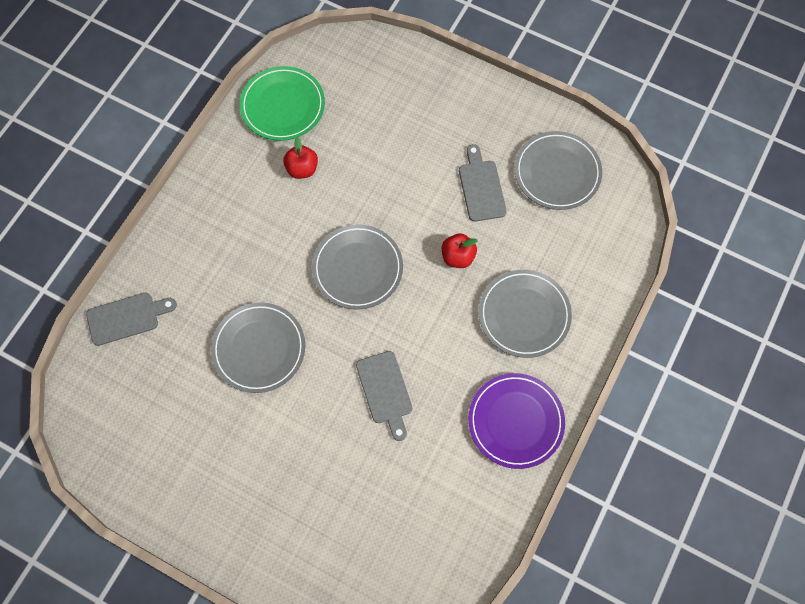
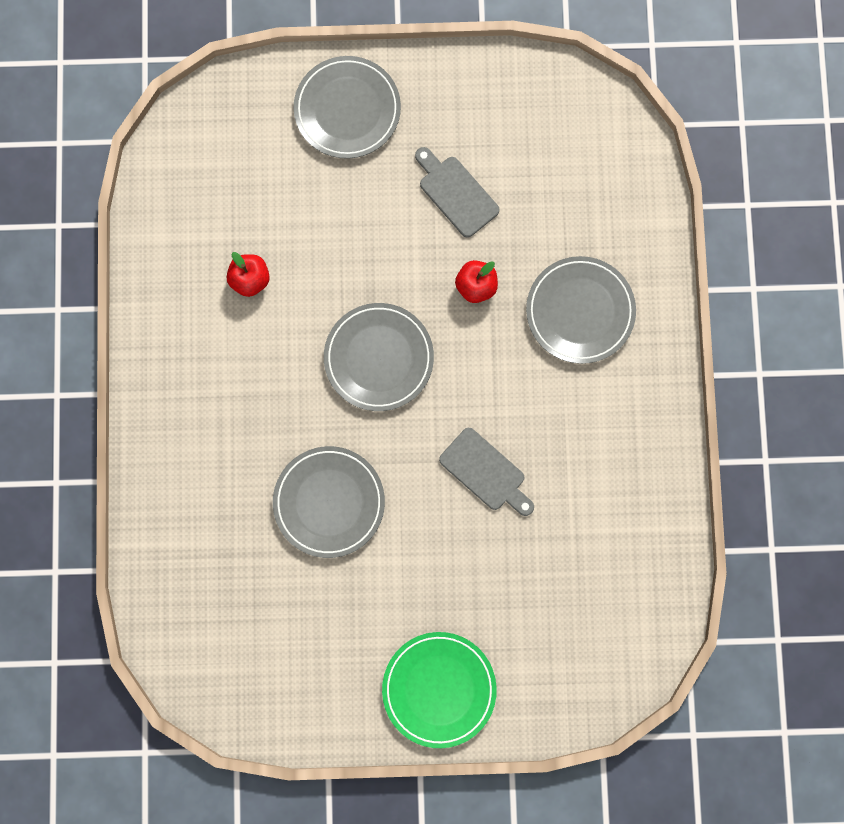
camera: 30 degrees left, 10 degrees up
grey cutting board [86,293,177,346] -> none
green plate [240,66,325,141] -> green plate moved to [382,632,497,748]
purple plate [468,373,565,469] -> none
grey plate [514,131,602,210] -> grey plate moved to [293,56,401,159]

